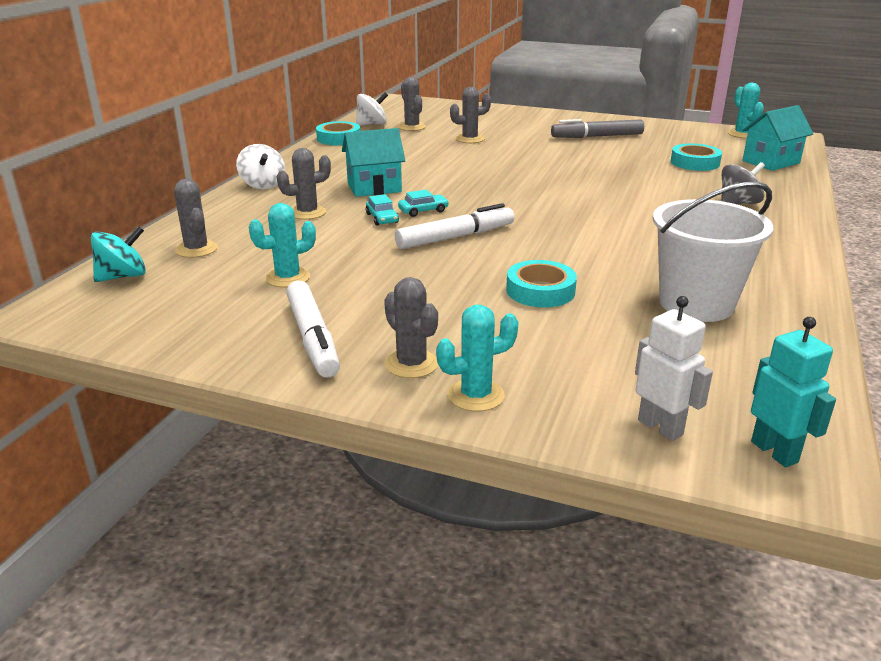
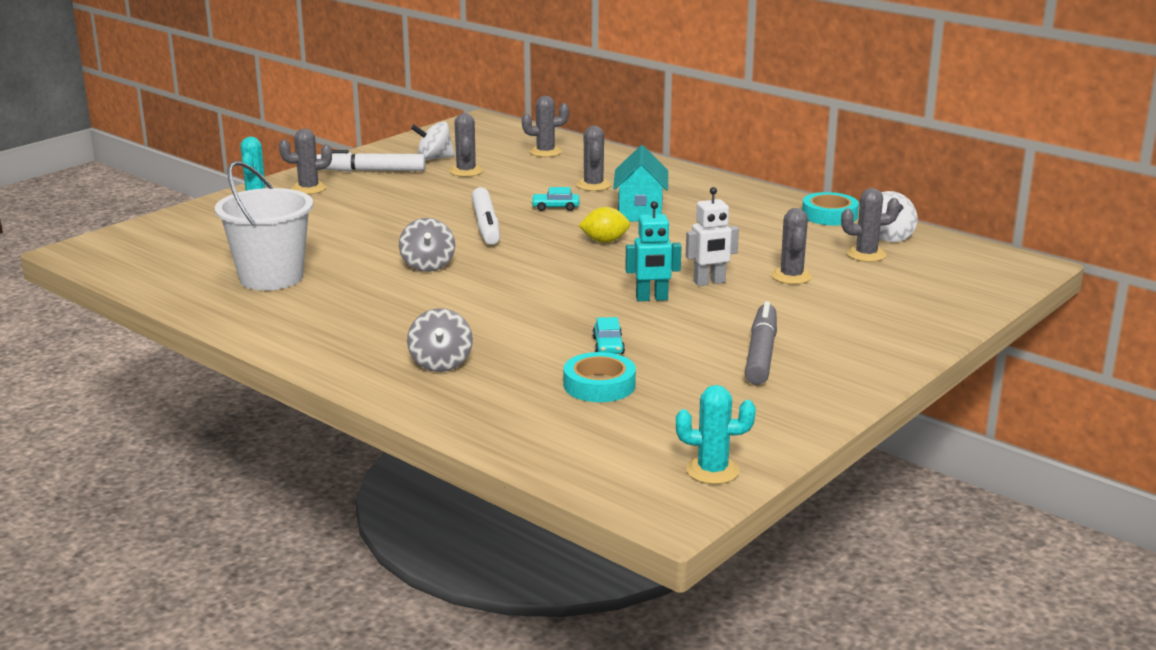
camera: 110 degrees right, 5 degrees down
turquoise spinning top [91,226,146,282] -> none
white spinning top [236,144,285,189] -> white spinning top moved to [411,121,455,160]
turquoise cactus [249,203,316,287] -> grey cactus [449,113,483,177]
turquoise car [398,190,449,217] -> turquoise car moved to [592,317,625,354]
turquoise tape [506,260,577,307] -> none
white robot [635,296,713,441] -> white robot moved to [686,187,739,286]
turquoise house [742,105,814,171] -> none
turquoise robot [751,317,836,467] -> turquoise robot moved to [625,201,682,301]
none -> grey spinning top [399,218,455,272]
none -> yellow lemon [578,207,630,243]

